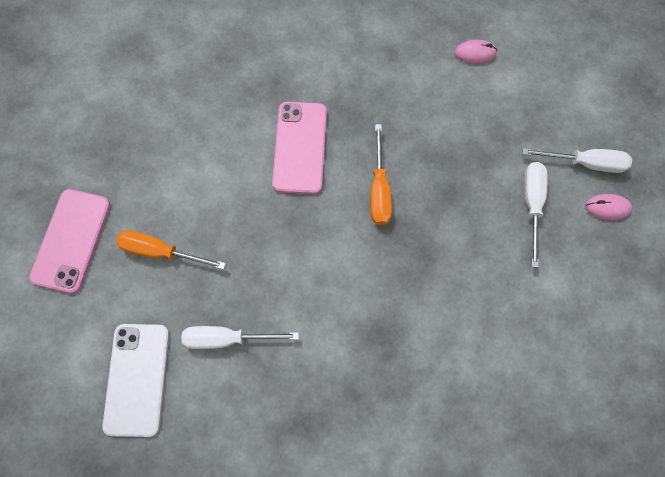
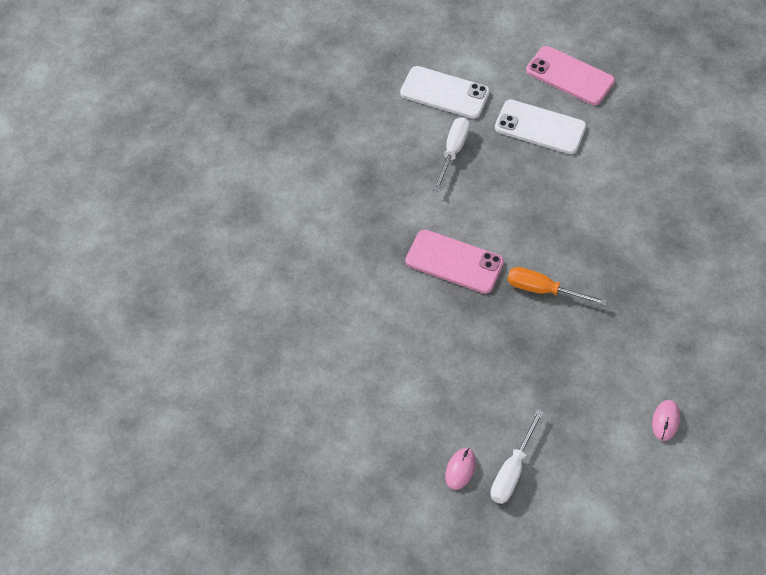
camera: 110 degrees right, 15 degrees down
orange screwdriver [116,230,226,270] -> white phone [495,100,586,154]
pink phone [272,102,327,194] -> pink phone moved to [406,230,504,294]
white screwdriver [524,162,548,268] -> none

